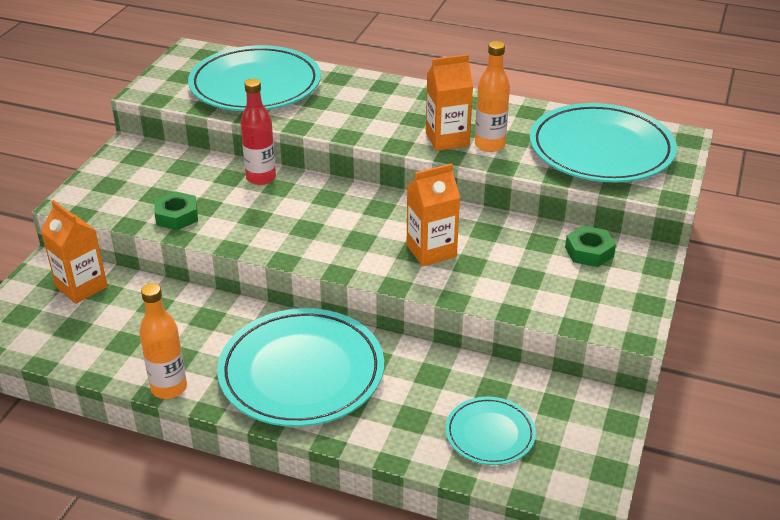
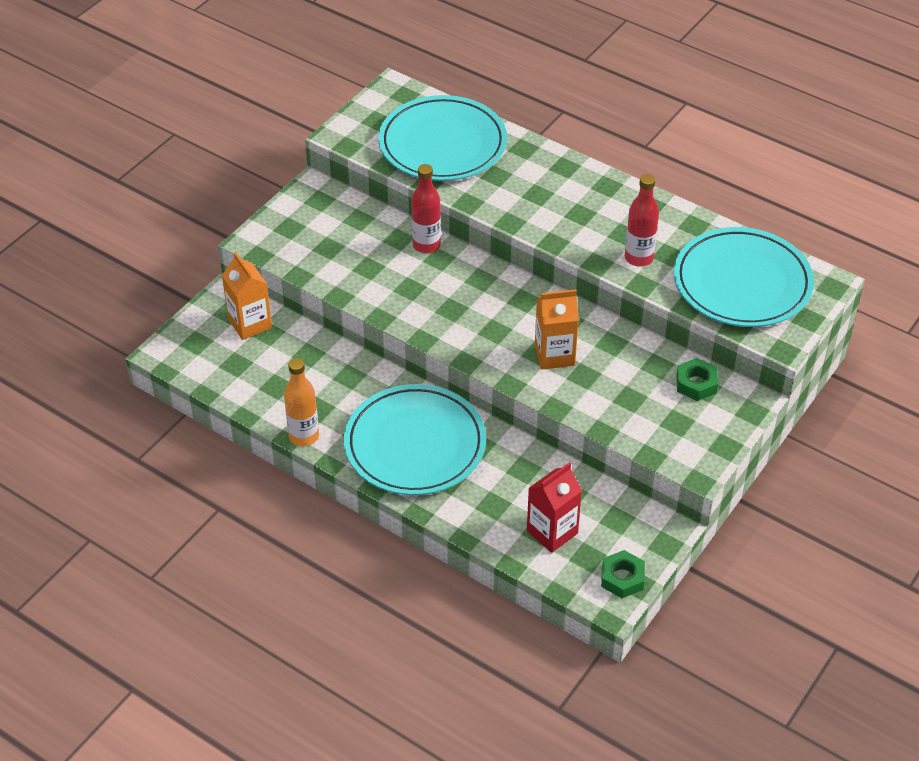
camera: 15 degrees right, 10 degrees up
green nut [154,191,198,230] -> green nut moved to [601,550,645,598]
orange carton [426,54,473,151] -> none
turquoise plate [445,397,536,465] -> red carton [527,462,582,553]
orange bottle [475,41,510,152] -> red bottle [625,174,659,267]

